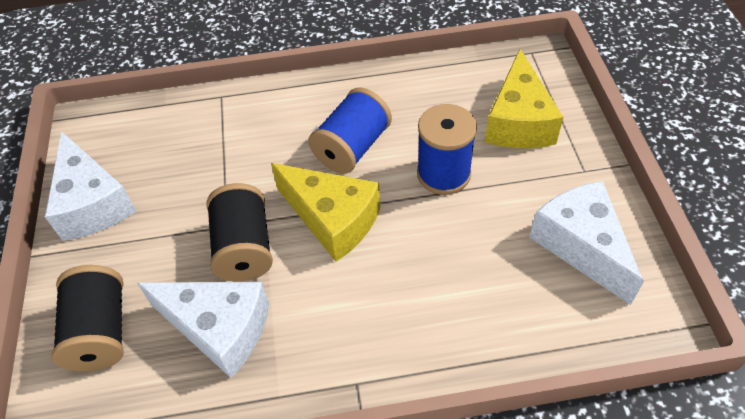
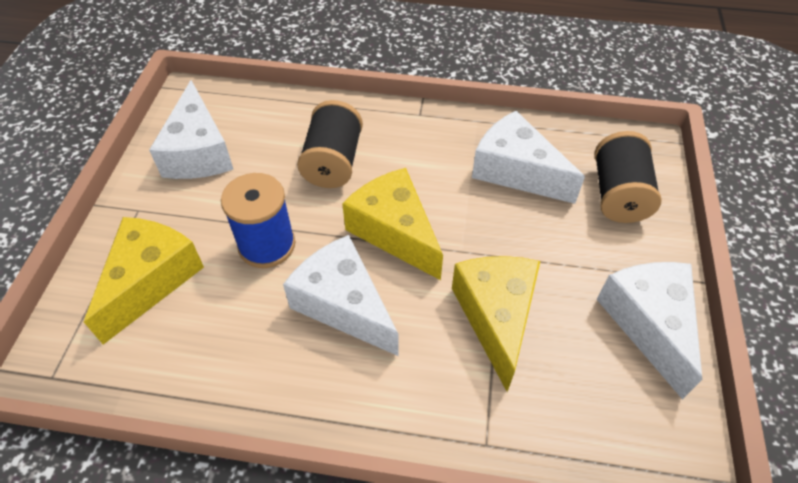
camera: 165 degrees left, 0 degrees up
black spool [206,183,273,281] -> black spool moved to [297,100,363,188]
blue spool [309,88,392,174] -> white cheese [283,235,399,356]
none -> yellow cheese [452,256,540,392]

